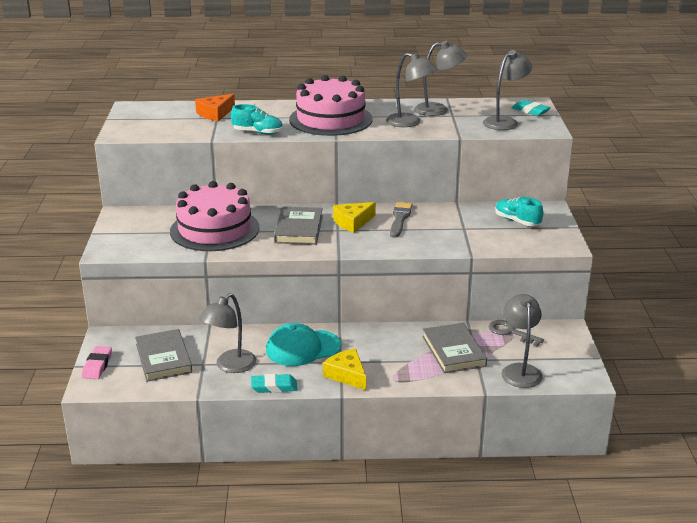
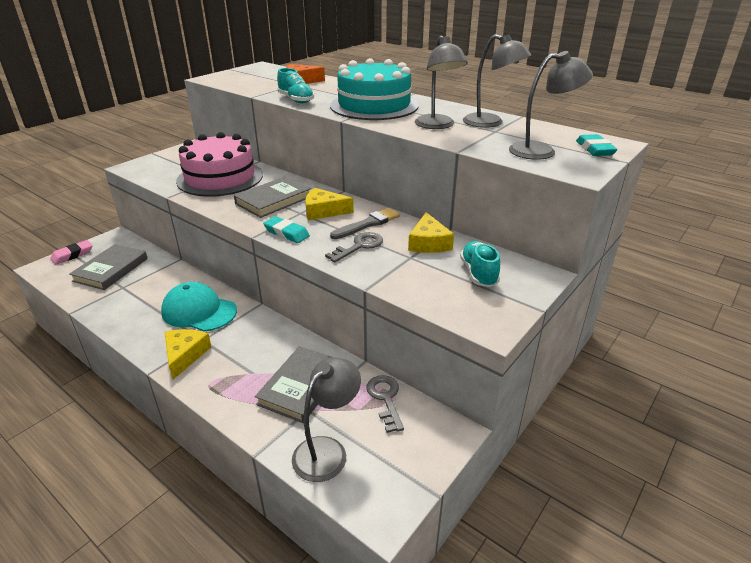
camera: 40 degrees right, 5 degrees up
grey lamp [199,293,256,373] -> none
turquoise eraser [251,374,297,393] -> turquoise eraser moved to [263,216,310,243]
pink cake [289,75,373,136] -> turquoise cake [330,58,419,120]
none -> grey key [325,232,383,262]
none -> yellow cheese [408,212,454,253]

